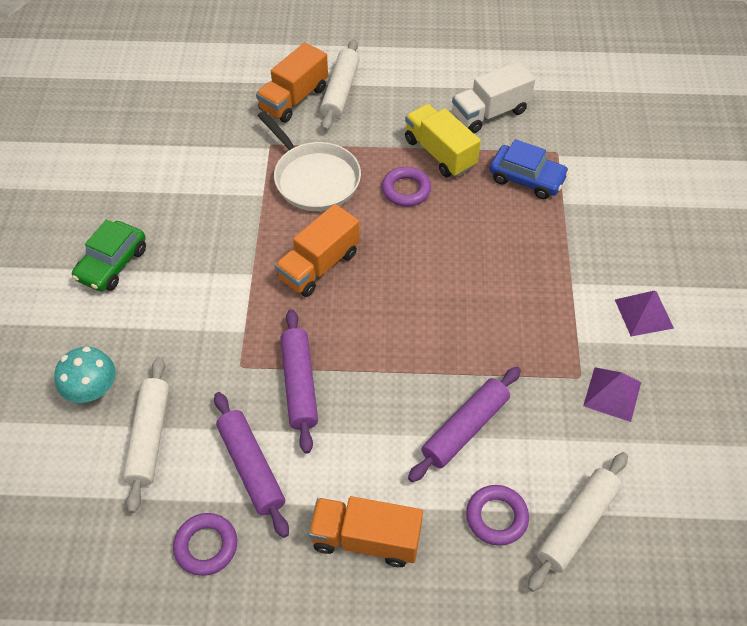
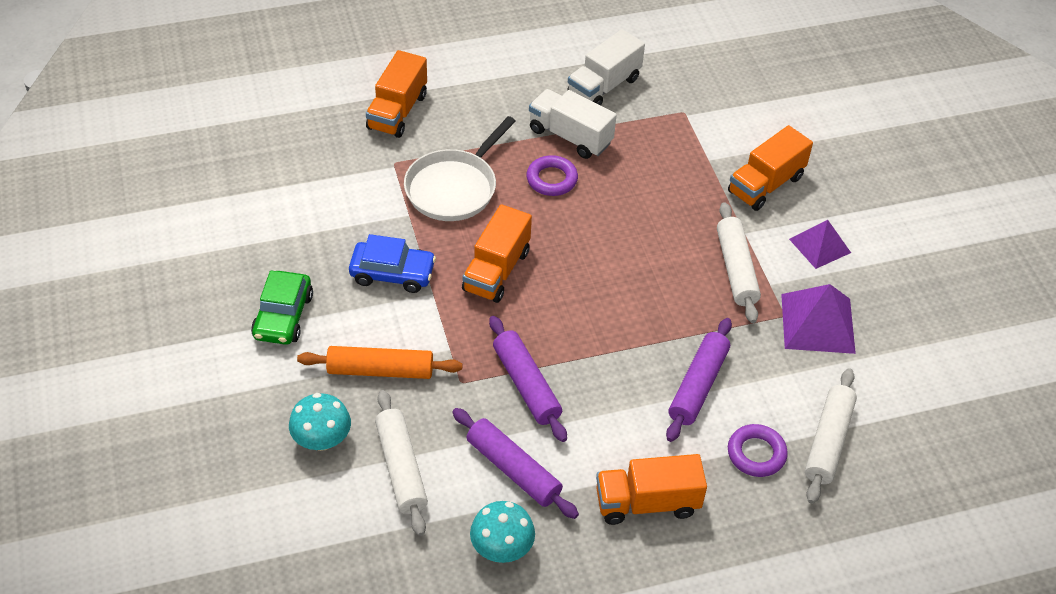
camera: 20 degrees left, 5 degrees down
purple ring [173,513,237,576] -> turquoise mushroom [470,501,535,563]
white pan [257,111,361,211] -> white pan turned 90 degrees clockwise [404,116,516,221]
white rolling pin [320,39,360,131] -> white rolling pin moved to [717,202,761,323]
yellow truck [405,104,481,177] -> white truck [529,89,617,159]
blue car [489,139,569,199] -> blue car moved to [349,234,436,293]
purple pyramid [583,368,641,422] -> purple pyramid [781,284,856,354], size x1.50
none -> orange rolling pin [297,346,462,379]
none -> orange truck [728,125,813,211]

